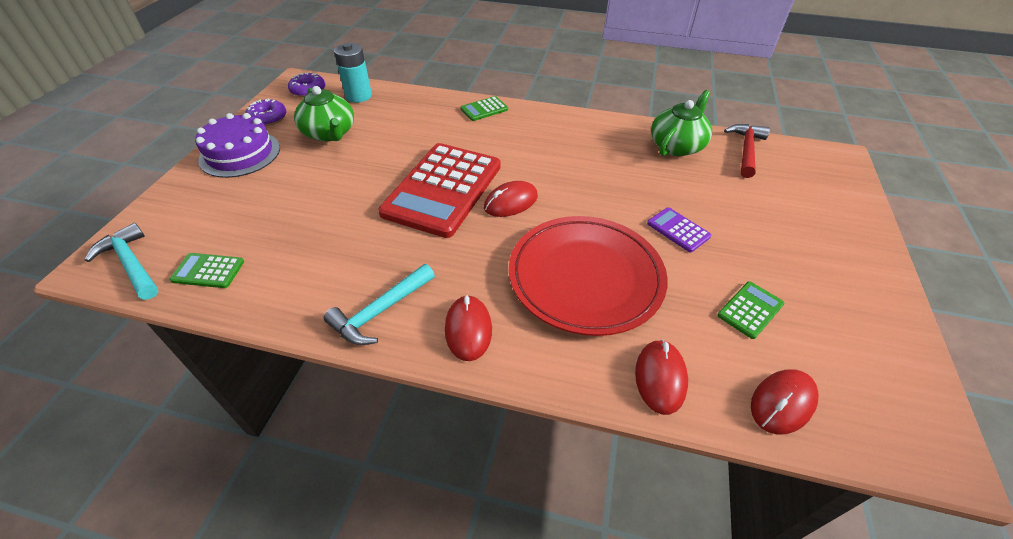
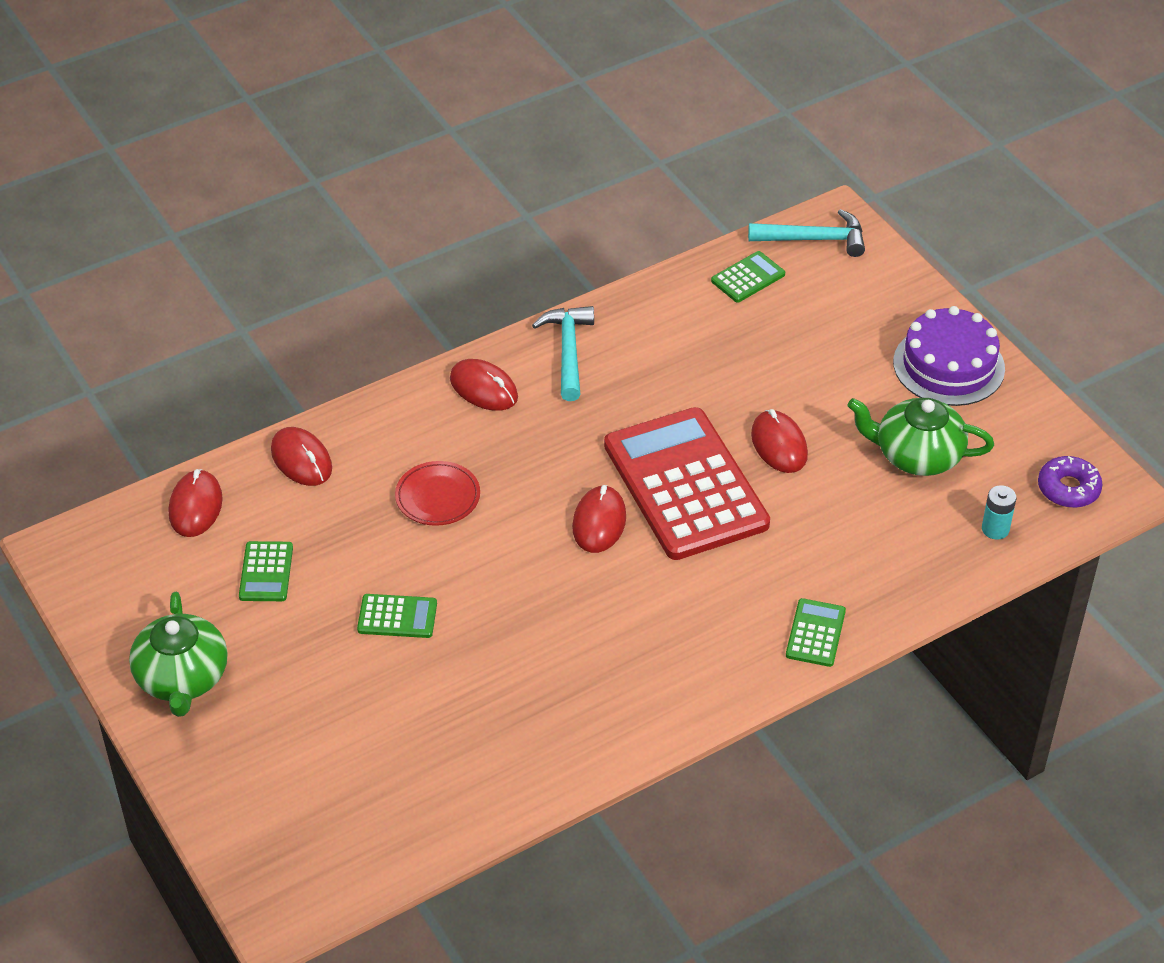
camera: 135 degrees right, 0 degrees up
purple donut [245,98,286,126] -> none
turquoise battery [334,43,372,103] -> turquoise battery [982,485,1016,540], size x0.60
red plate [509,216,668,336] -> red plate [395,461,480,526], size x0.46
purple calculator [647,207,712,252] -> green calculator [357,594,437,638]
green teapot [651,90,712,156] -> green teapot moved to [129,592,228,717]
red hammer [724,124,770,178] -> none
none -> red mouse [751,409,808,473]

